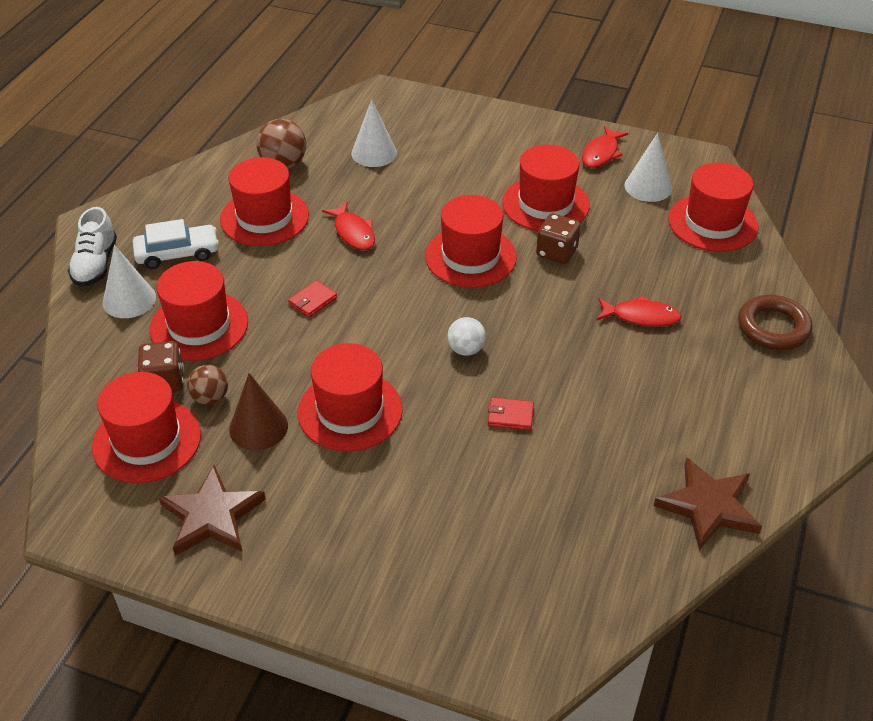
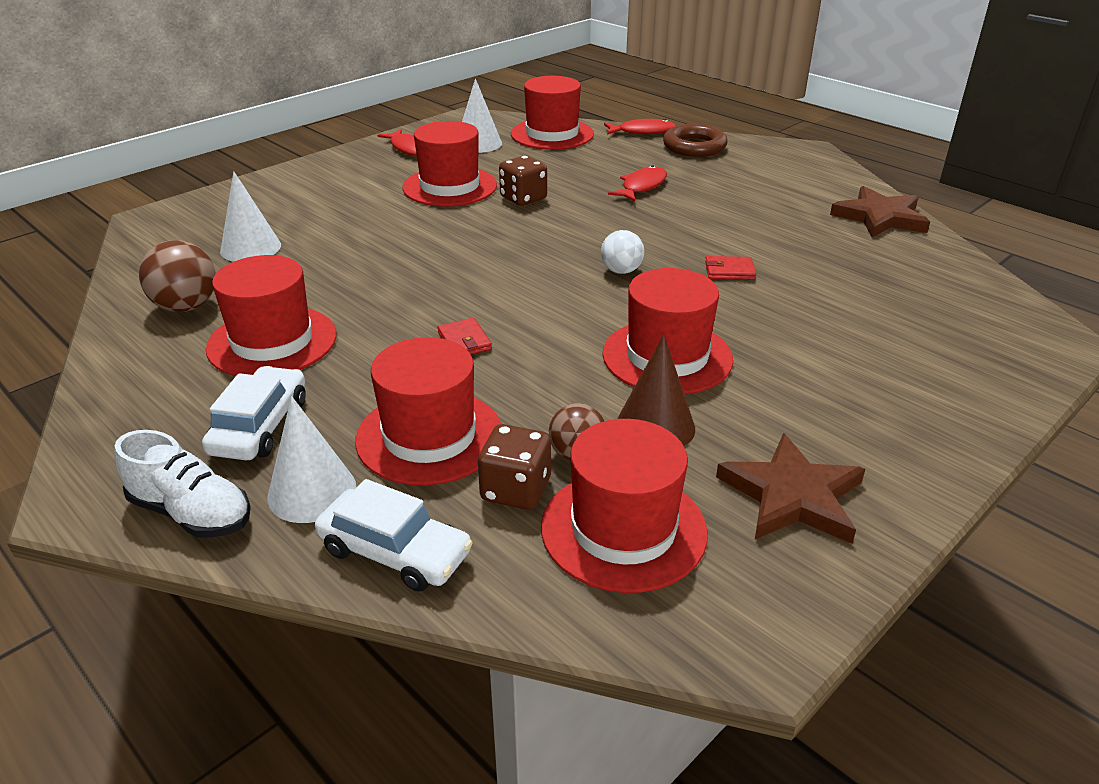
camera: 65 degrees left, 10 degrees down
red fish [322,202,375,250] -> red fish moved to [604,119,676,134]
red hat [425,195,517,288] -> none
red wallet [488,397,534,430] -> red wallet turned 60 degrees clockwise [705,256,756,280]
none -> white car [315,479,472,592]

